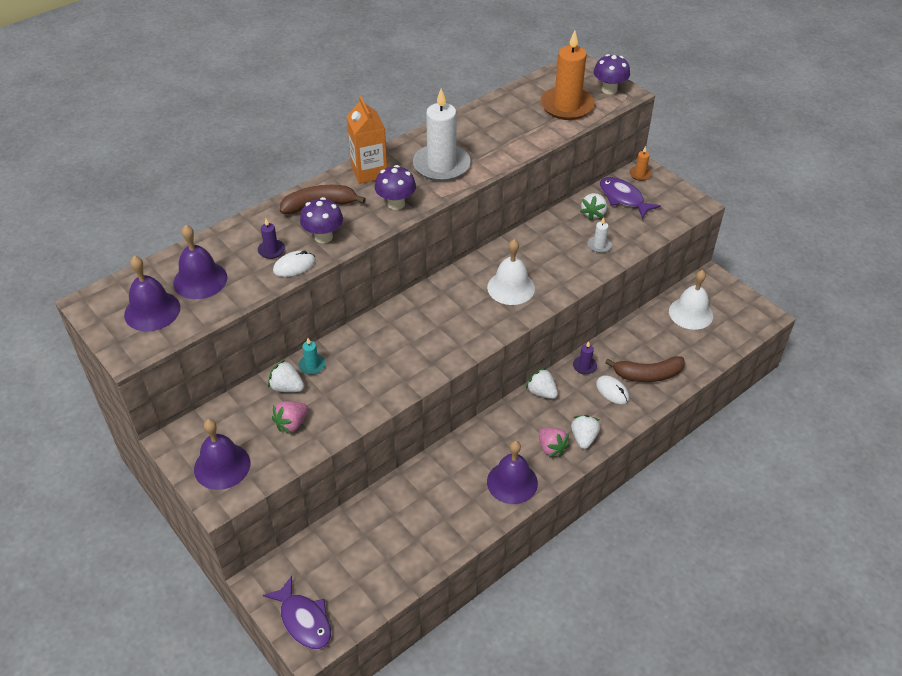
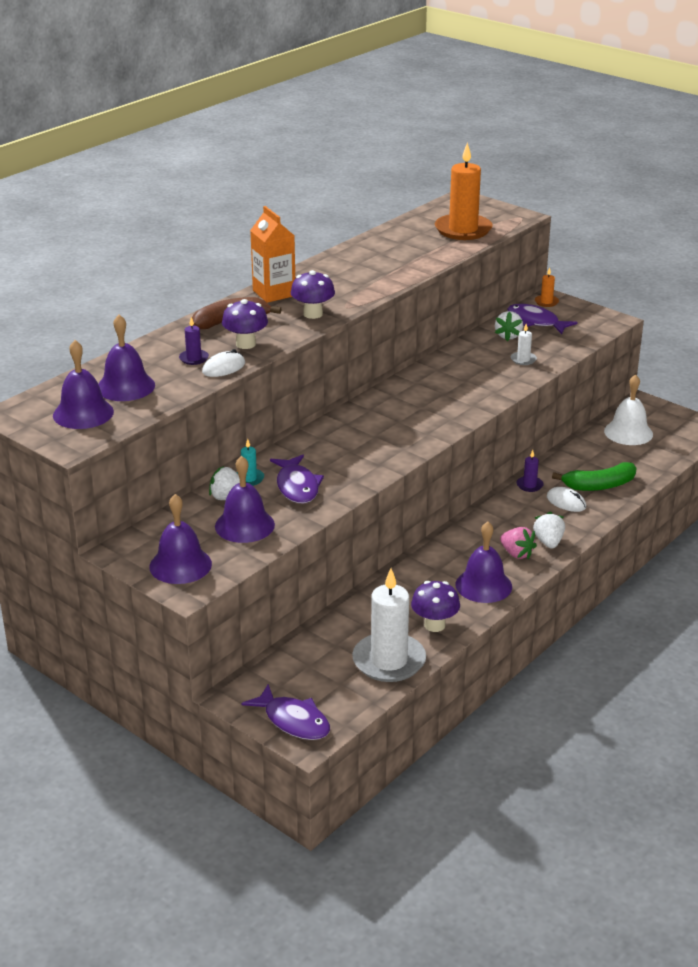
camera: 10 degrees left, 15 degrees down
pink strawberry [272,401,308,434] -> purple bell [215,456,275,543]
white candle [413,88,471,182] -> white candle moved to [352,568,426,682]
white bell [487,239,535,305] -> none
white strawberry [526,368,558,399] -> none
purple mushroom [593,54,630,94] -> purple mushroom moved to [411,581,460,632]
brown banana [605,356,685,382] -> green banana [552,462,637,491]
none -> purple fish [270,455,324,503]

